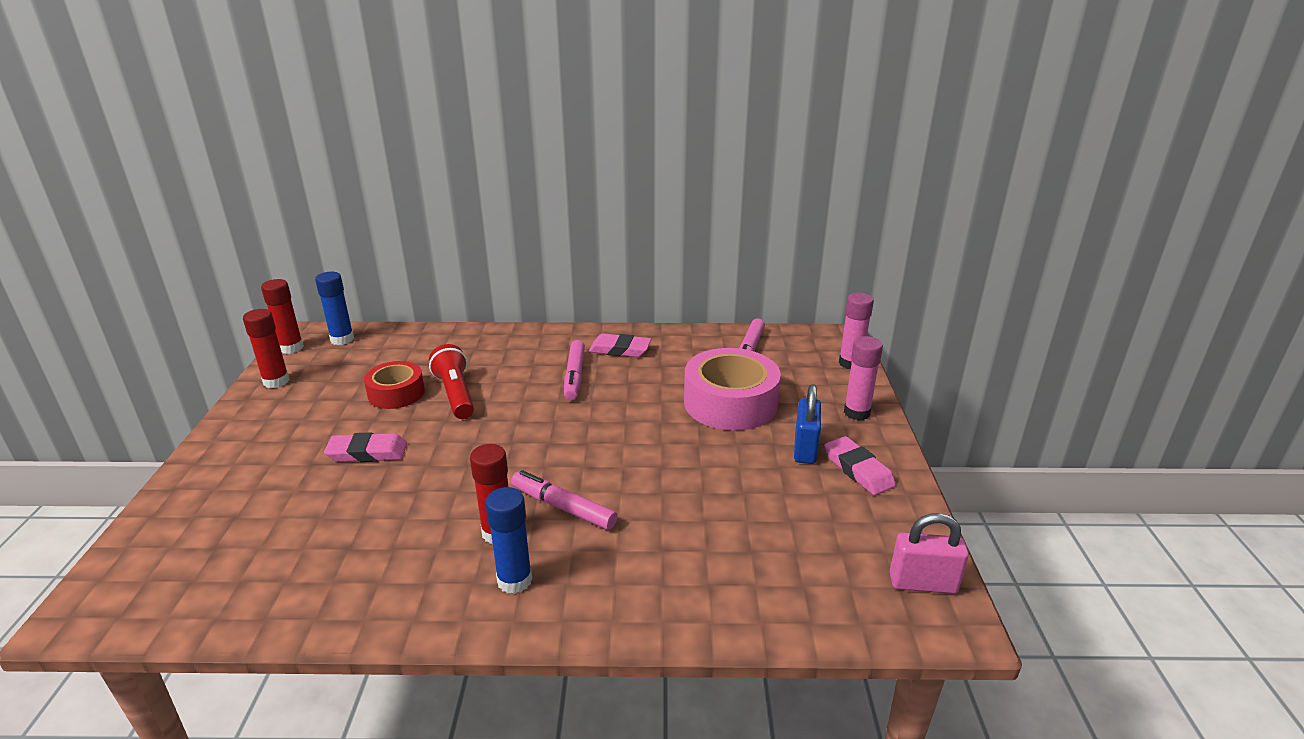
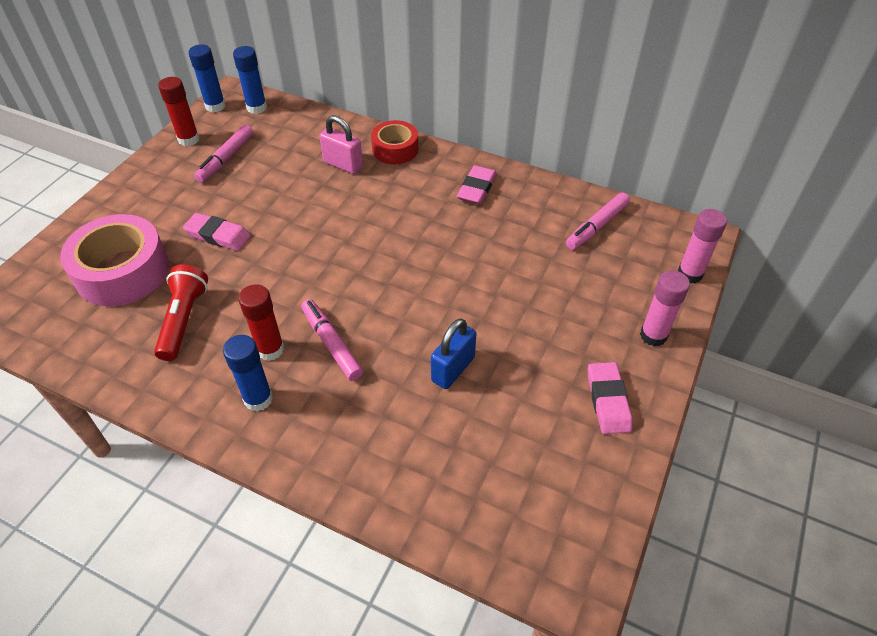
camera: 25 degrees right, 20 degrees up
red glue stick [261,279,304,354] -> blue glue stick [188,44,226,112]
red tape [364,361,425,409] -> red tape moved to [371,120,418,164]
red flashlight [429,344,474,419] -> red flashlight moved to [154,264,208,361]
pink marker [564,340,585,401] -> pink marker moved to [194,125,253,183]
pink eraser [589,333,651,357] -> pink eraser turned 75 degrees clockwise [457,165,497,204]
pink tape [684,348,781,431] -> pink tape moved to [60,214,169,306]
blue padlock [794,384,821,464] -> blue padlock moved to [431,318,476,389]
pink padlock [890,513,969,594] -> pink padlock moved to [319,115,363,174]

